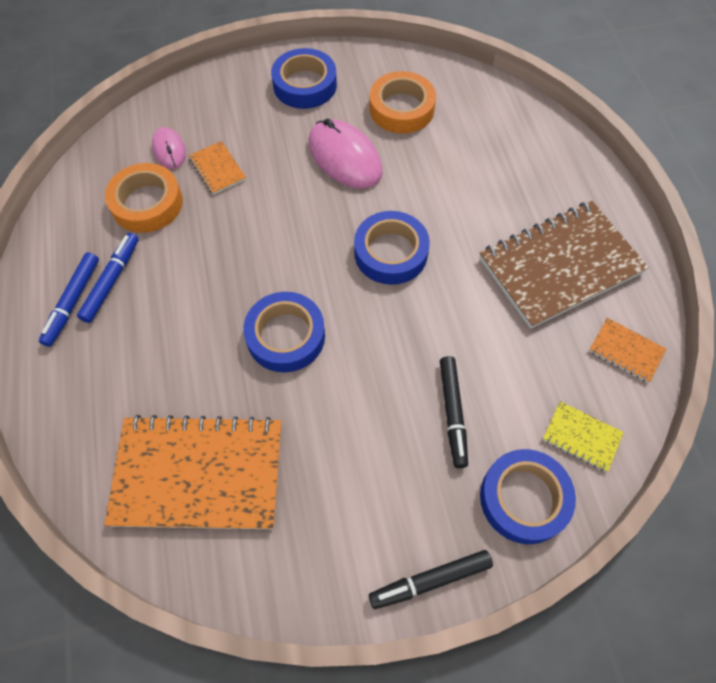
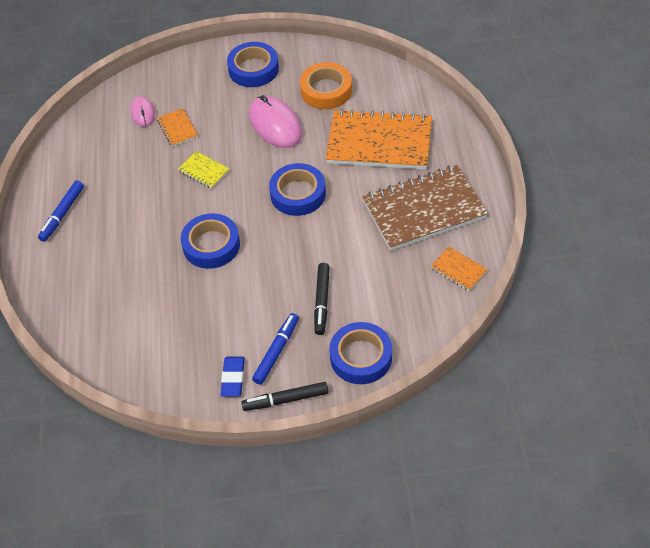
camera: 10 degrees right, 10 degrees down
blue marker [77,233,138,323] -> blue marker moved to [252,313,299,385]
orange notebook [104,415,281,529] -> orange notebook moved to [326,109,432,170]
orange tape [105,163,183,233] -> none
yellow notebook [543,401,624,472] -> yellow notebook moved to [178,151,230,189]
none -> blue eraser [220,357,245,397]

